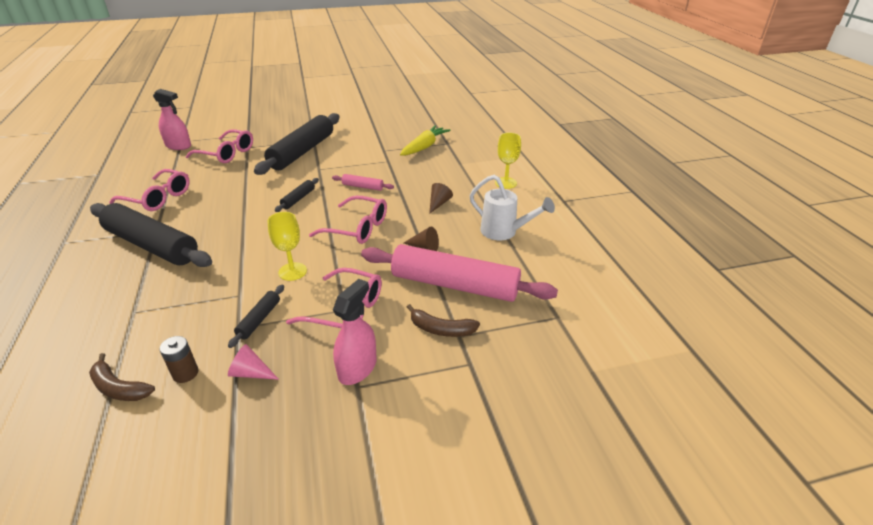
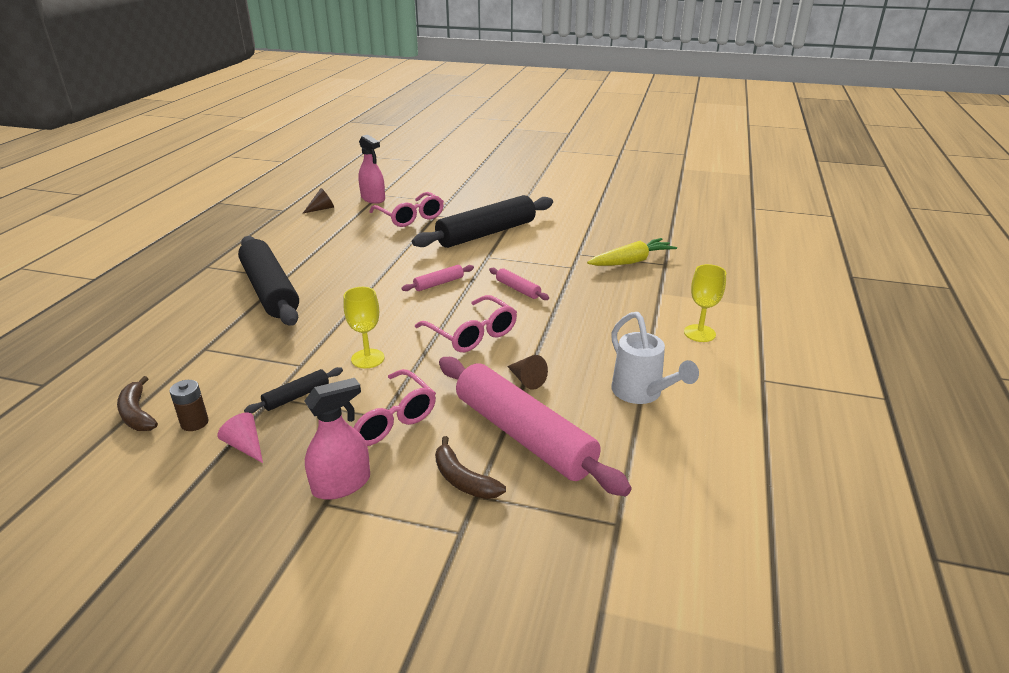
camera: 30 degrees right, 5 degrees down
pink glasses [109,169,190,211] -> none
black rolling pin [275,178,319,212] -> pink rolling pin [401,265,474,291]
brown cone [429,183,453,214] -> brown cone moved to [303,188,334,213]

